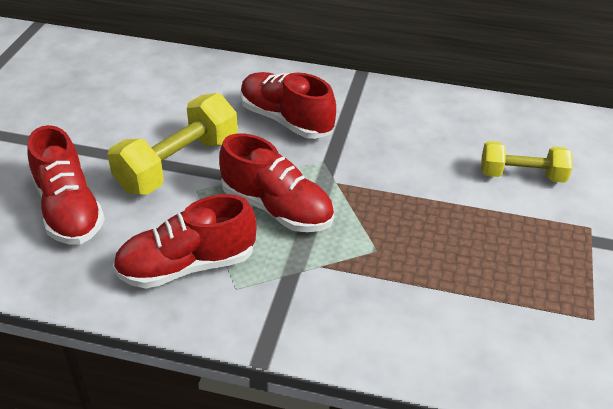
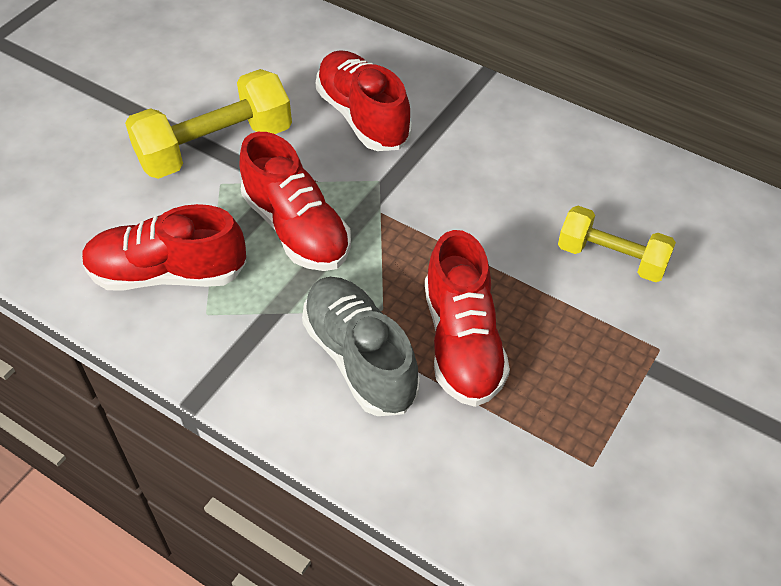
camera: 20 degrees right, 10 degrees up
red shoe [27,125,105,245] -> red shoe moved to [425,230,510,407]
none -> grey shoe [302,277,420,416]

